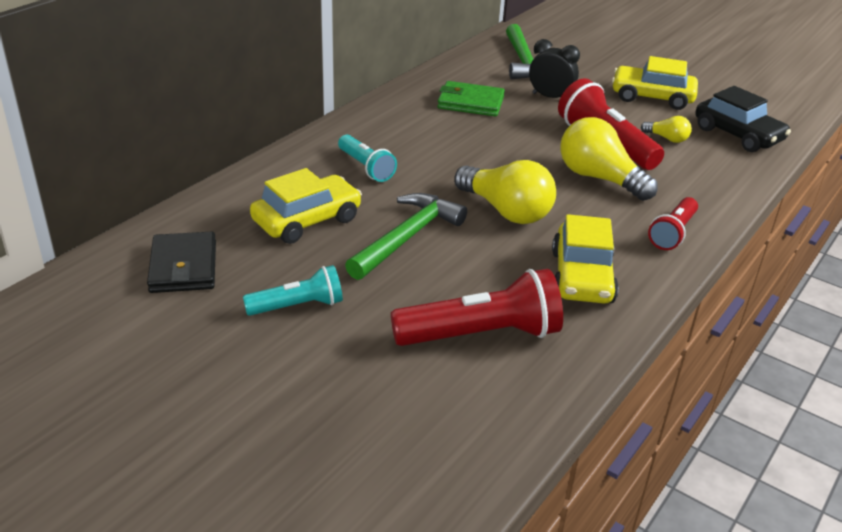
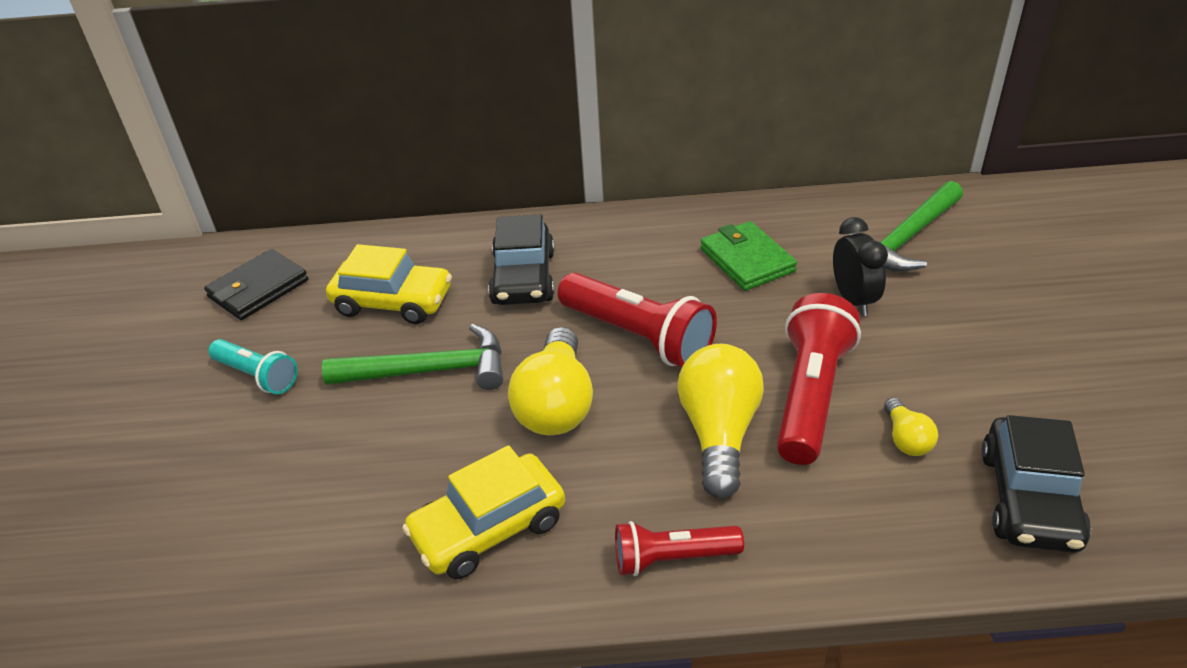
camera: 55 degrees right, 5 degrees up
turquoise flashlight [338,135,397,182] -> black car [488,214,555,305]
red flashlight [391,269,563,346] -> red flashlight moved to [558,273,717,368]
yellow car [612,56,698,110] -> none

